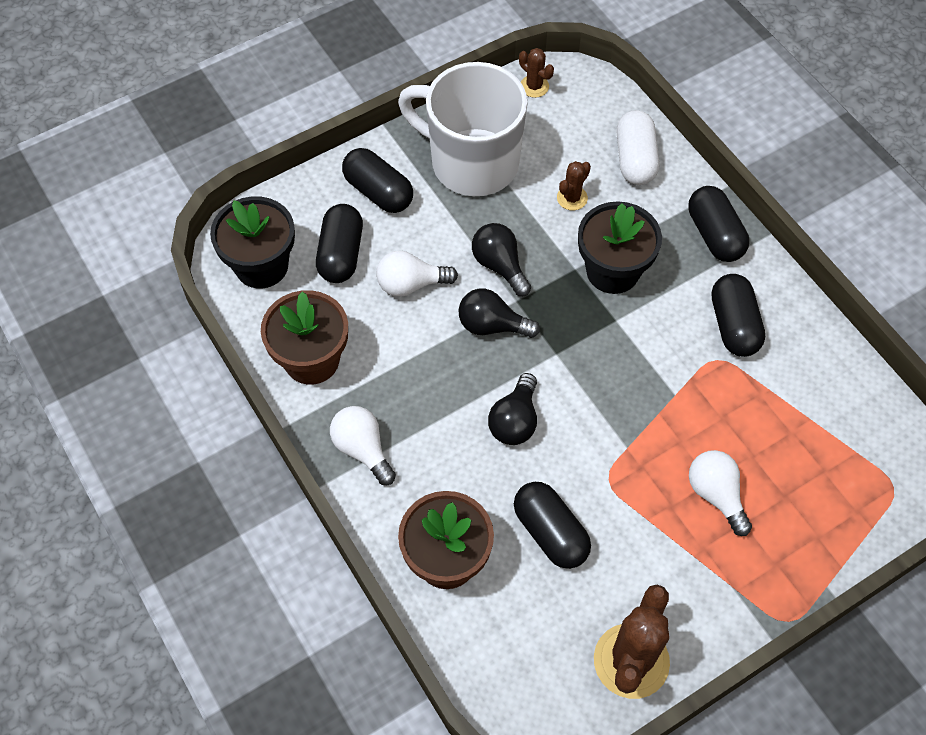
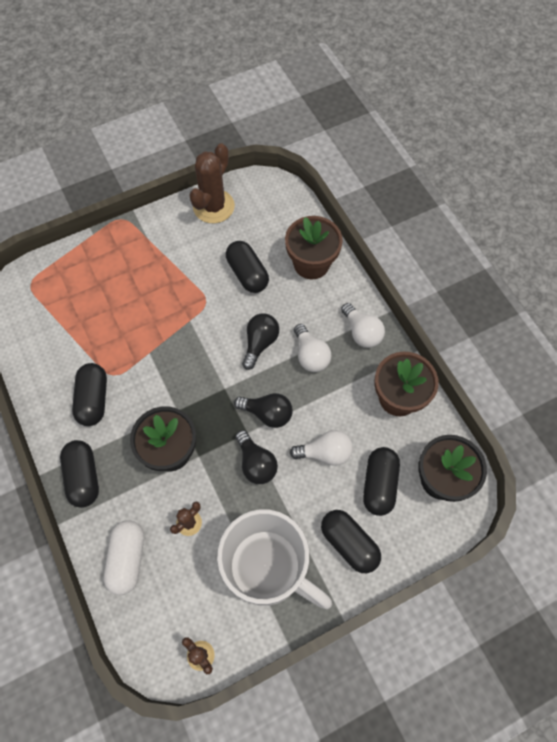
camera: 175 degrees left, 5 degrees up
white light bulb [689,450,752,536] -> white light bulb moved to [294,324,332,372]

